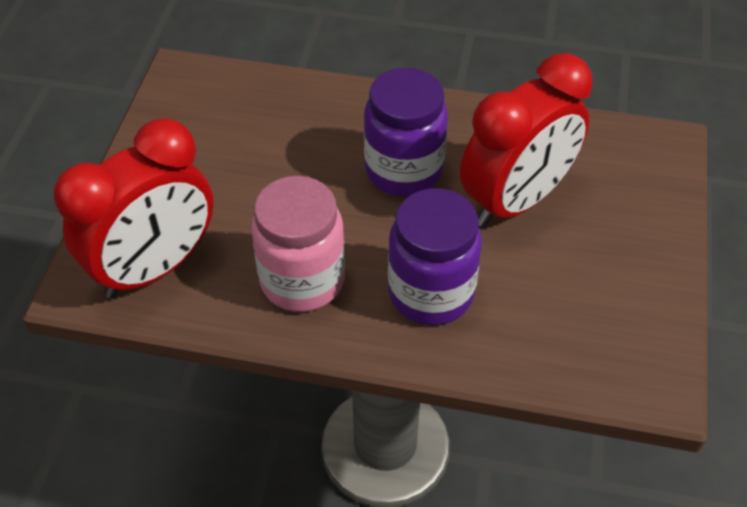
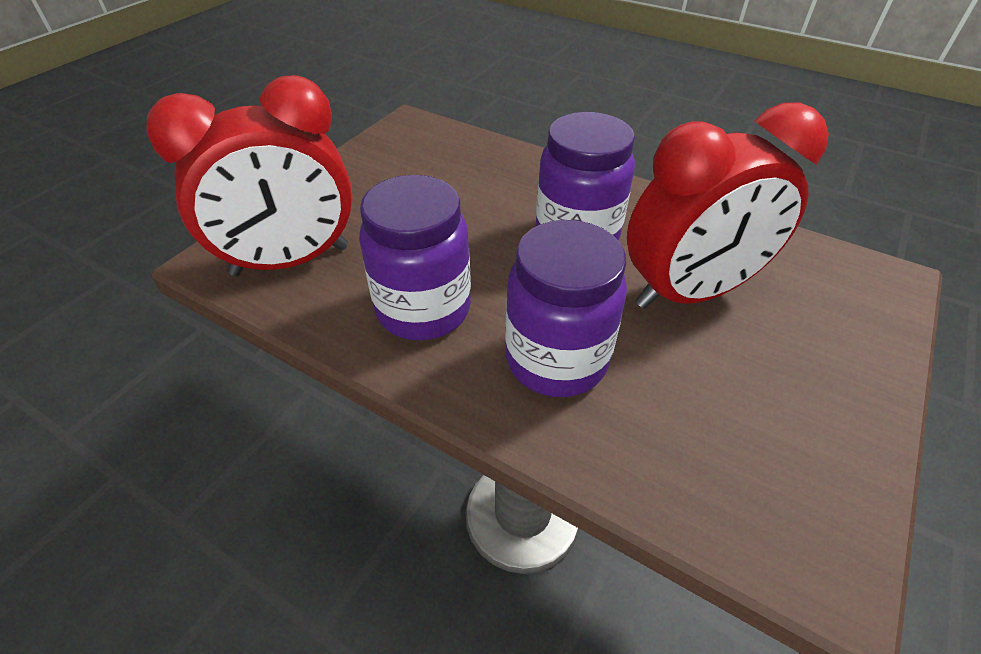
camera: 20 degrees right, 5 degrees down
pink jar [251,176,345,312] -> purple jar [359,175,471,341]

